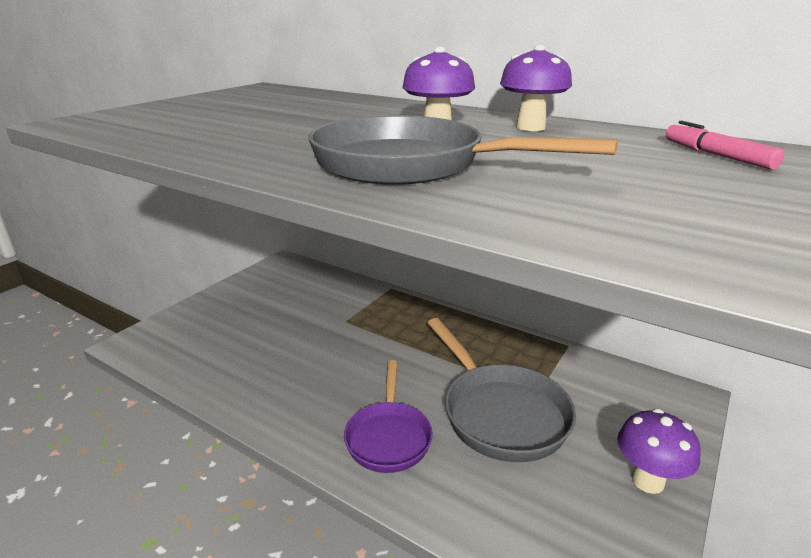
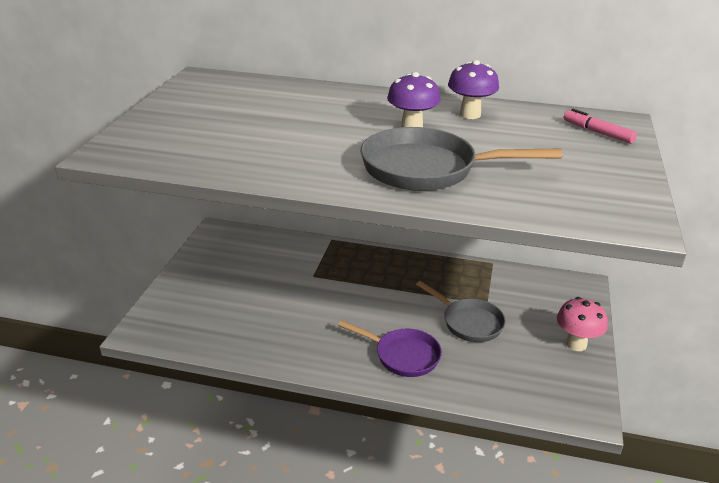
camera: 20 degrees left, 5 degrees up
purple pan [344,360,433,473] -> purple pan turned 45 degrees counterclockwise [338,320,442,377]
grey pan [428,318,576,462] -> grey pan [416,281,506,342], size x0.66
purple mushroom [617,409,701,494] -> pink mushroom [557,297,608,351]

